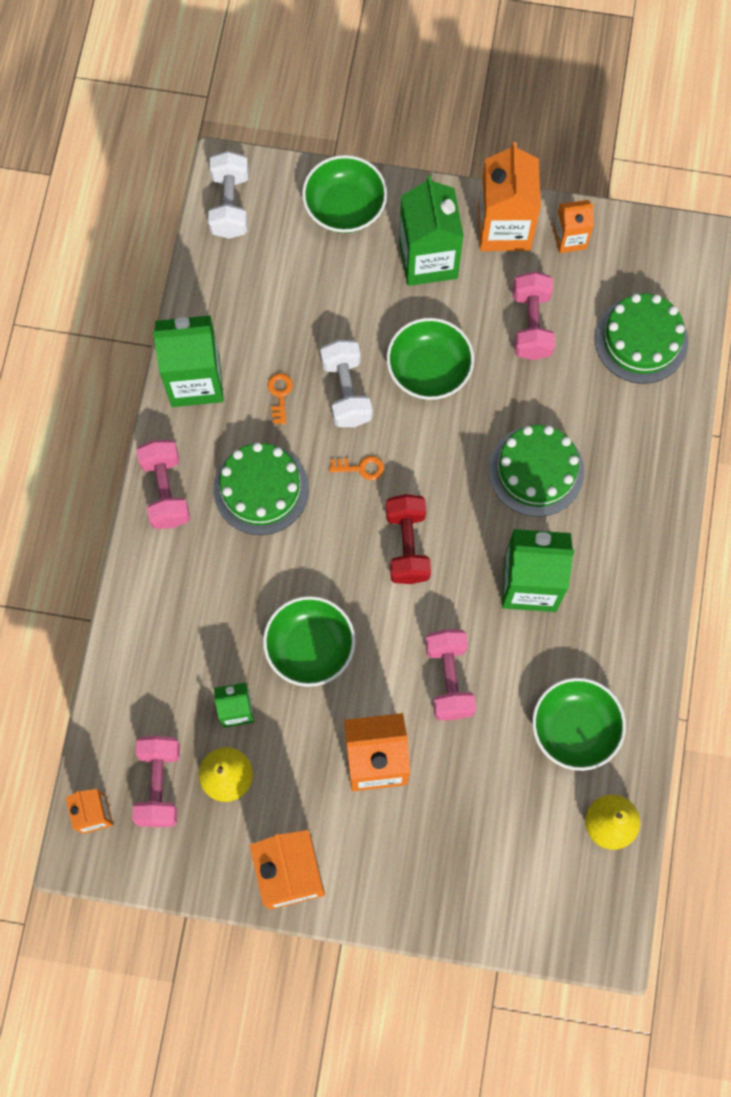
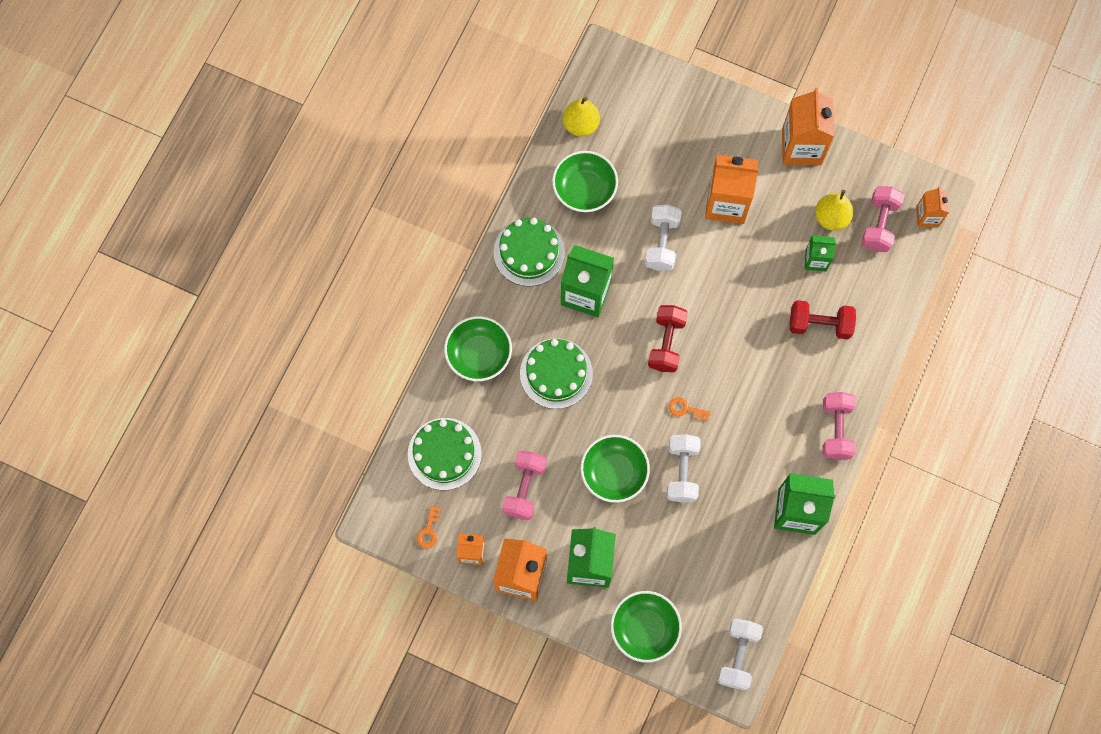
camera: 165 degrees left, 0 degrees up
green cake [213,442,309,535] -> green cake moved to [494,218,565,287]
green bowl [263,596,355,687] -> green bowl moved to [444,316,512,381]
orange key [267,373,293,424] -> orange key moved to [417,506,441,548]
pink dumbbell [425,629,476,720] -> white dumbbell [645,205,682,271]
none -> red dumbbell [790,300,856,339]

